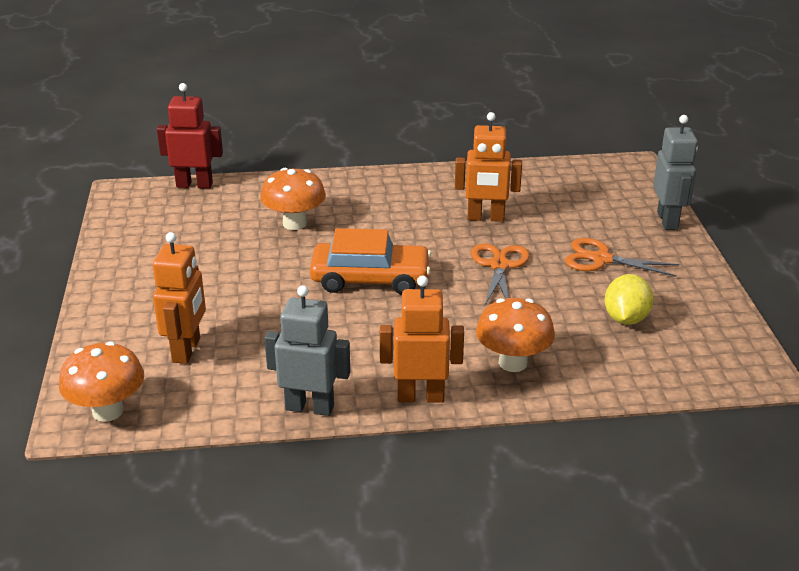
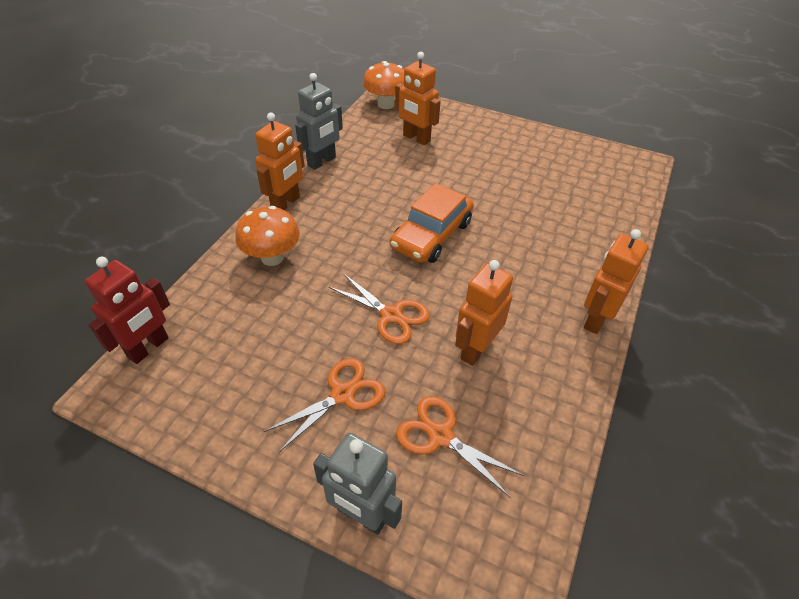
camera: 120 degrees right, 15 degrees up
red robot [157,83,223,189] -> red robot moved to [85,257,170,364]
orange mushroom [260,168,326,230] -> none
yellow lemon [604,274,654,325] -> none
none -> orange scissors [396,396,524,497]
none -> orange robot [584,229,649,334]

